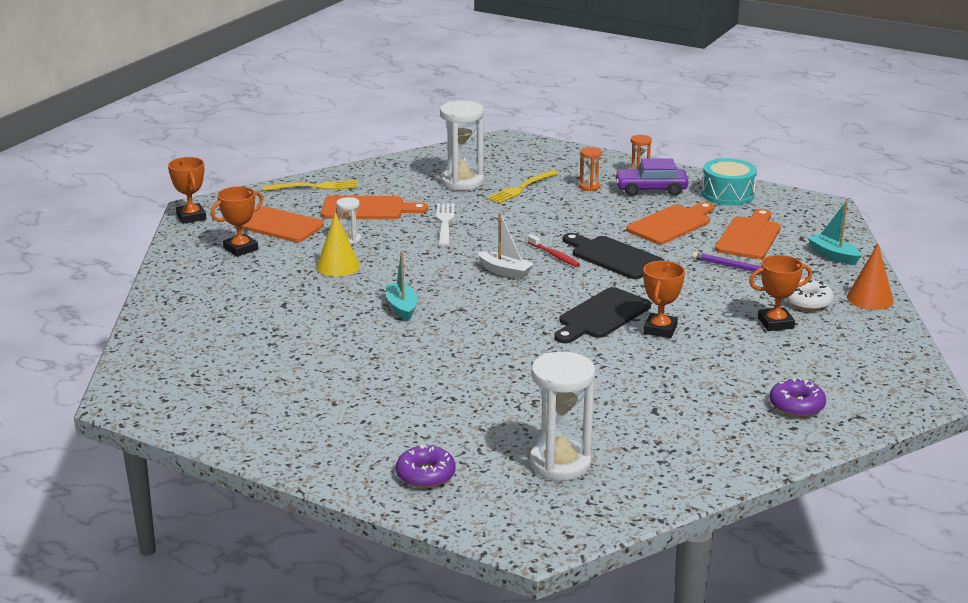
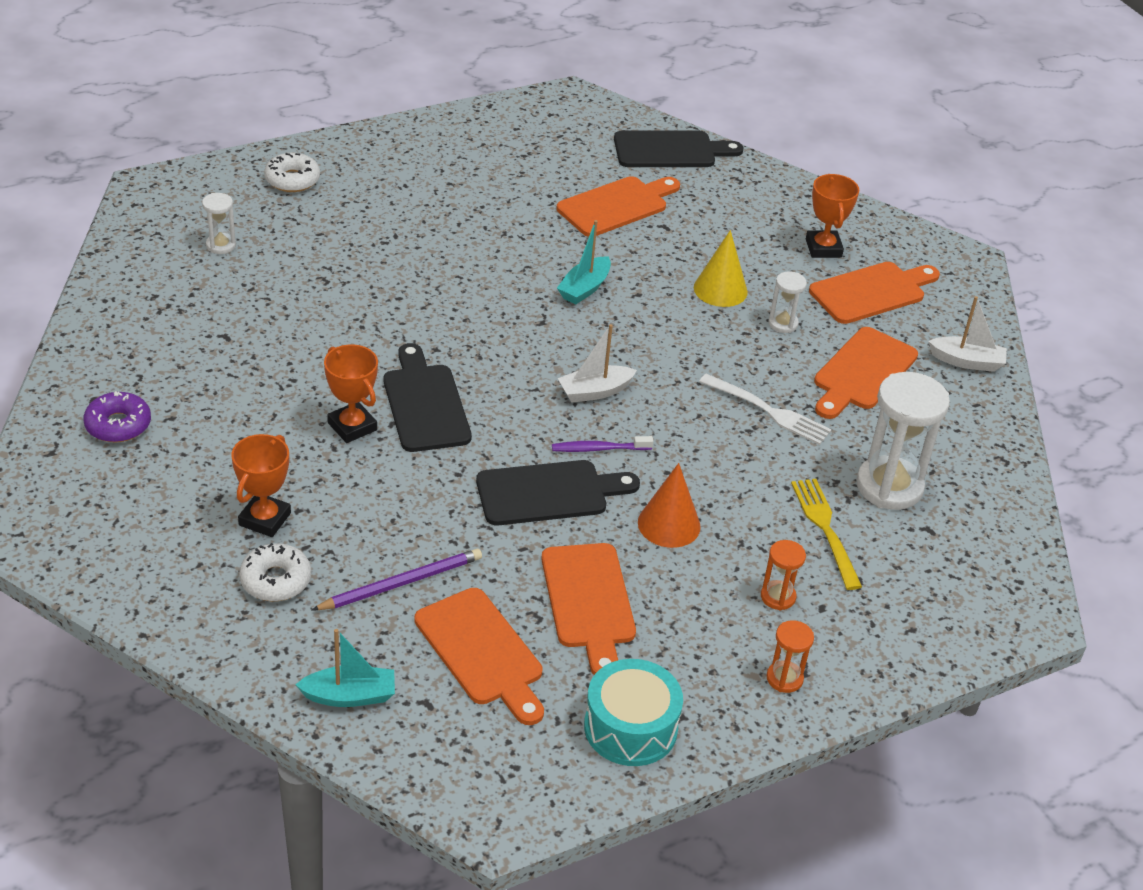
camera: 120 degrees right, 15 degrees up
orange trophy [168,157,206,224] -> none
yellow fork [263,180,358,191] -> white boat [928,296,1007,372]
turquoise boat [386,251,418,321] -> turquoise boat turned 105 degrees clockwise [557,220,611,305]
purple donut [396,445,456,488] -> white donut [264,153,320,192]
red toothbrush [528,234,580,267] -> purple toothbrush [552,436,653,452]
white hourglass [530,352,595,481] -> white hourglass [202,193,236,254], size x0.49
purple car [614,158,689,196] -> none
orange cone [847,244,894,310] -> orange cone moved to [638,463,701,548]
none -> orange cutting board [557,176,680,237]
none -> black cutting board [614,131,743,167]

